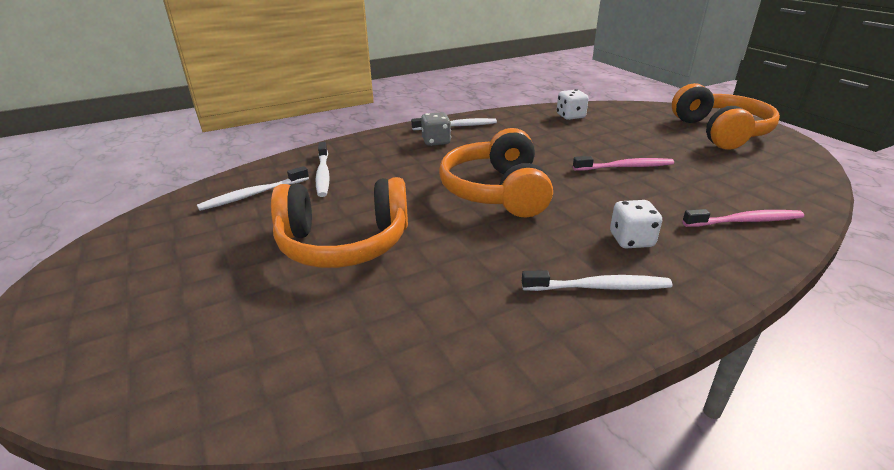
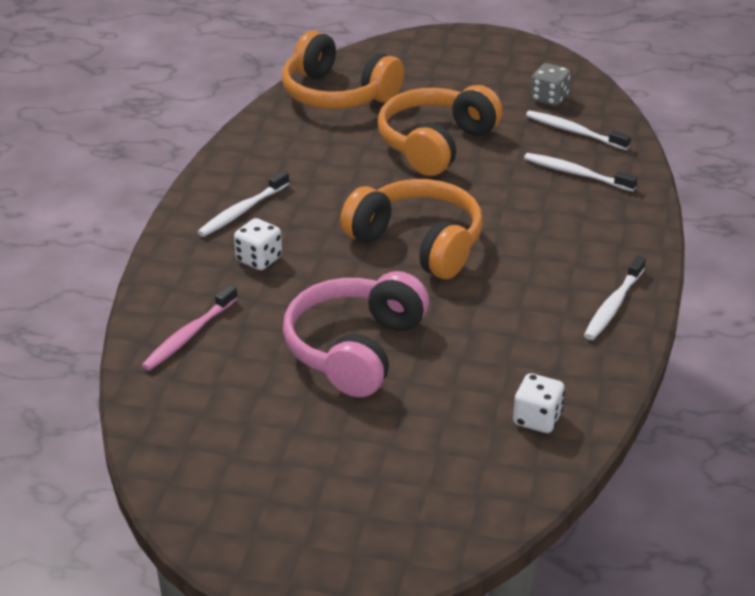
camera: 130 degrees right, 5 degrees up
white toothbrush [197,166,309,211] -> white toothbrush turned 60 degrees counterclockwise [526,110,631,150]
grey dice [421,112,451,146] -> grey dice moved to [531,63,570,106]
pink toothbrush [573,156,674,171] -> pink headphones [283,271,429,397]
orange headphones [672,83,780,150] -> orange headphones moved to [282,31,404,109]

